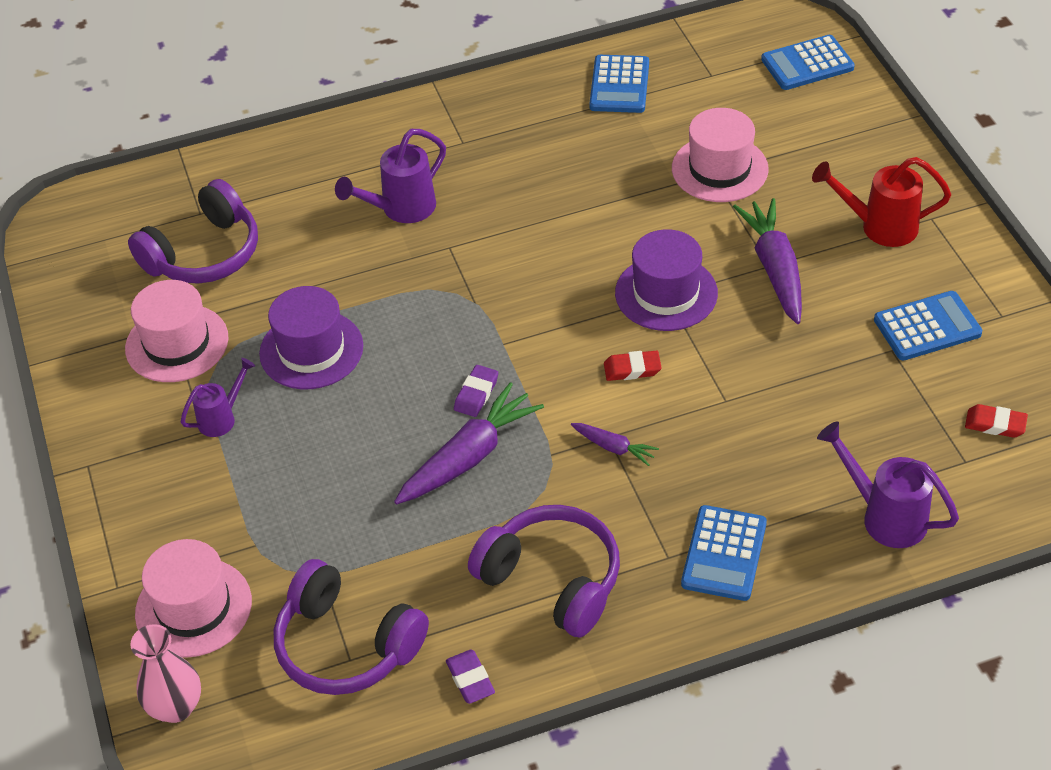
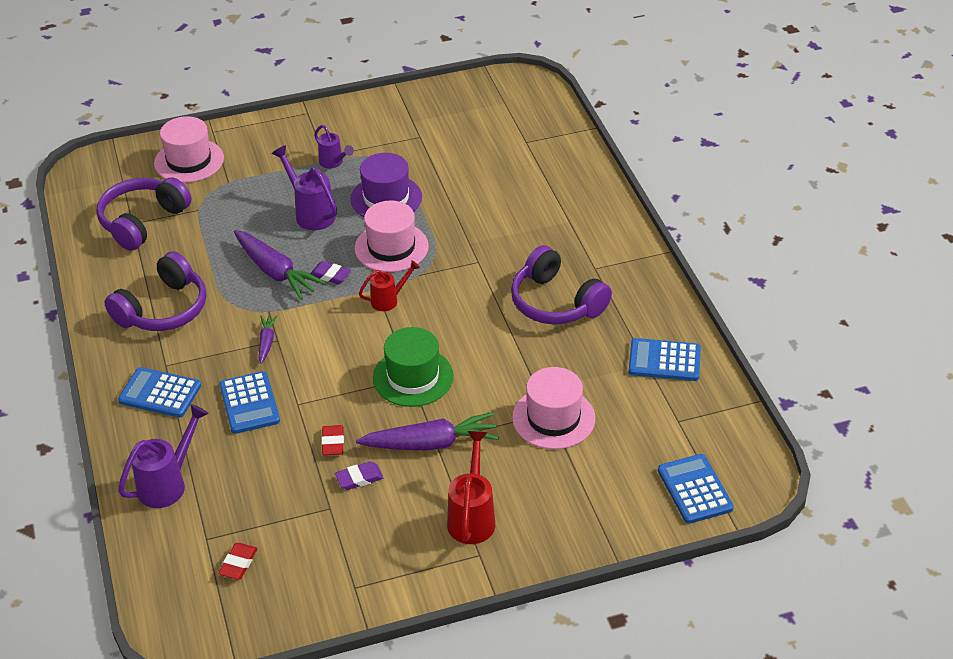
camera: 90 degrees right, 5 degrees down
pink hat [125,280,229,382] -> pink hat moved to [354,201,429,272]
purple headphones [128,179,258,284] -> purple headphones moved to [511,245,612,324]
pink vase [130,624,201,723] -> none
purple watering can [335,129,446,223] -> purple watering can moved to [271,145,337,230]
purple eraser [446,650,495,704] -> purple eraser moved to [335,461,383,490]
purple carrot [571,423,659,466] -> purple carrot turned 150 degrees clockwise [259,316,278,364]
red eraser [604,351,662,381] -> red eraser moved to [321,425,344,455]
purple hat [615,229,718,331] -> green hat [373,327,454,407]
blue calculator [874,291,982,361] -> blue calculator moved to [219,371,280,434]
none -> red watering can [359,260,420,311]

